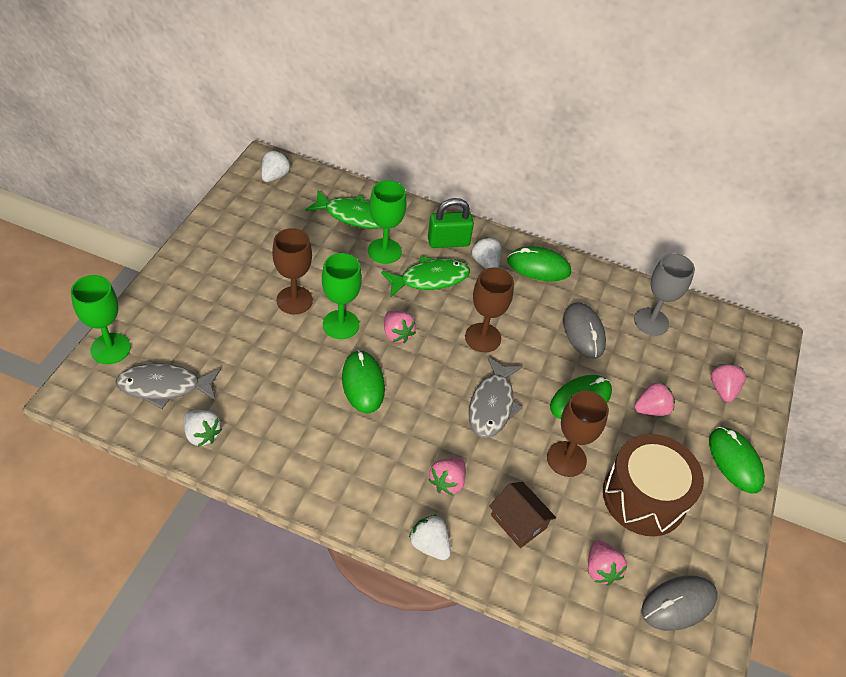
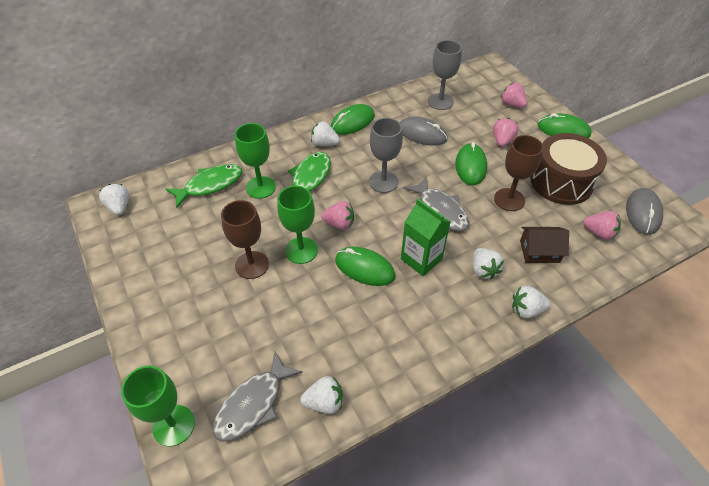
camera: 45 degrees left, 0 degrees up
green padlock [428,198,474,248] -> none
pink strawberry [428,457,466,496] -> white strawberry [473,248,504,280]
brown goblet [465,268,514,352] -> grey goblet [369,118,403,193]
none -> green carton [401,199,450,276]

